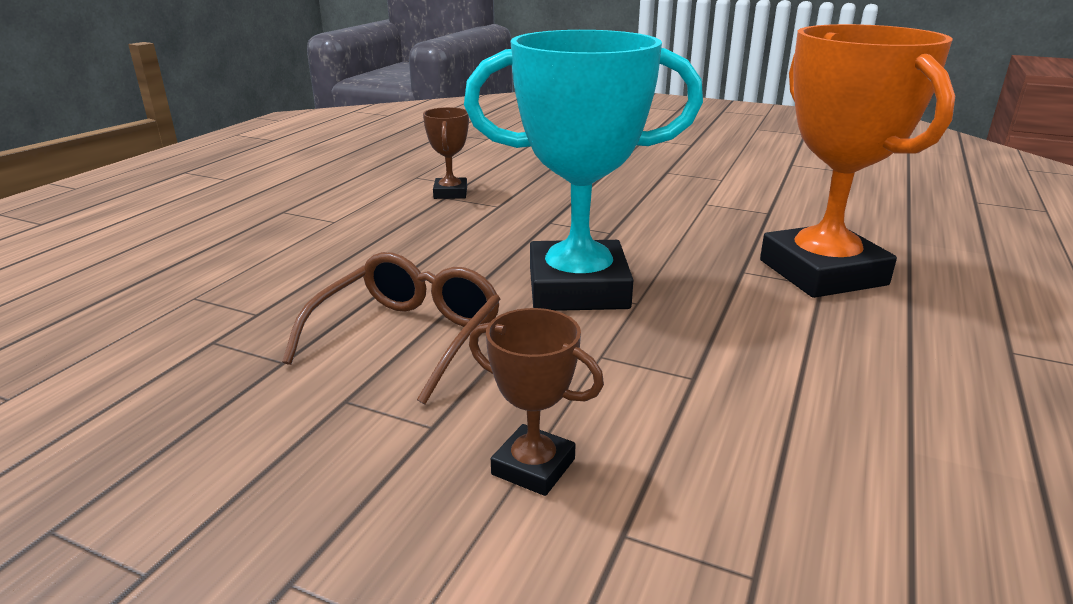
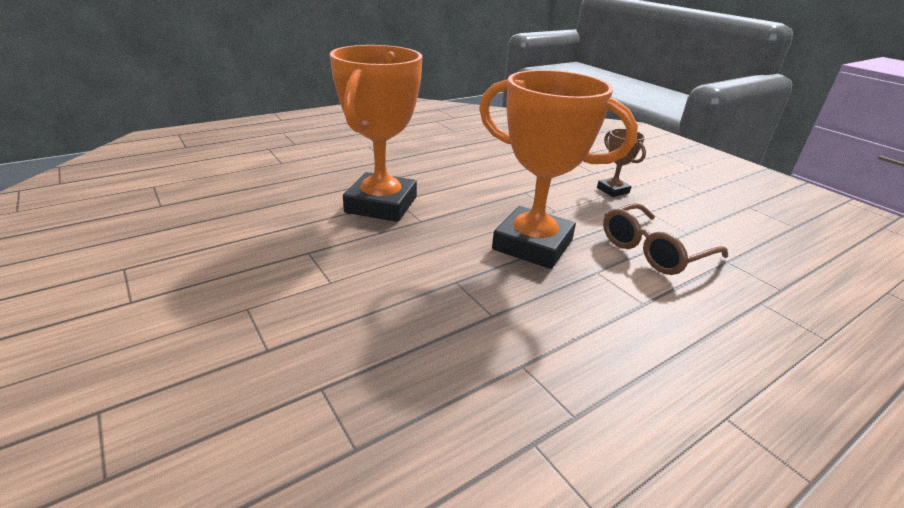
camera: 150 degrees left, 5 degrees up
brown trophy [423,107,469,199] -> none
turquoise trophy [464,30,703,311] -> orange trophy [479,70,638,269]

